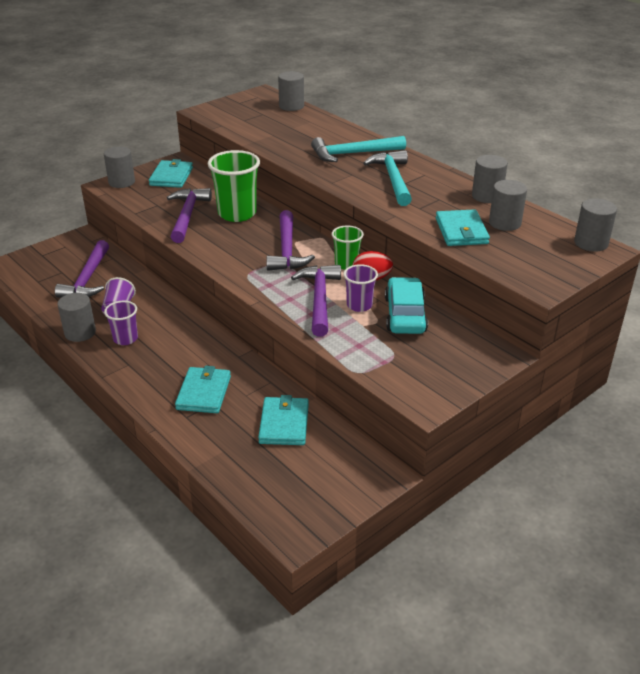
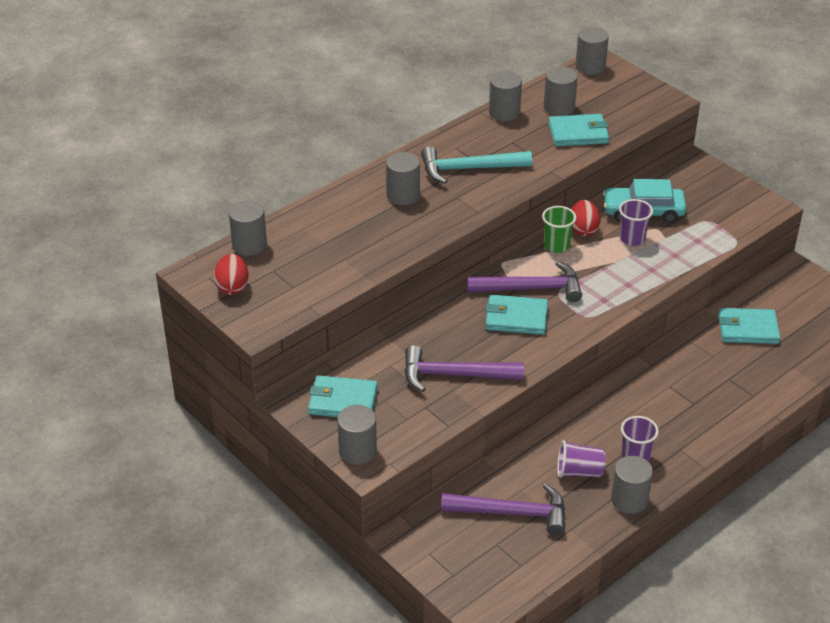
camera: 90 degrees left, 5 degrees up
turquoise wallet [175,366,231,413] -> turquoise wallet moved to [485,295,548,335]
green cup [208,150,260,222] -> none
purple hammer [291,265,341,337] -> none
turquoise hammer [311,136,406,162] -> grey cylinder [386,152,420,205]
none -> red egg [214,254,249,295]

